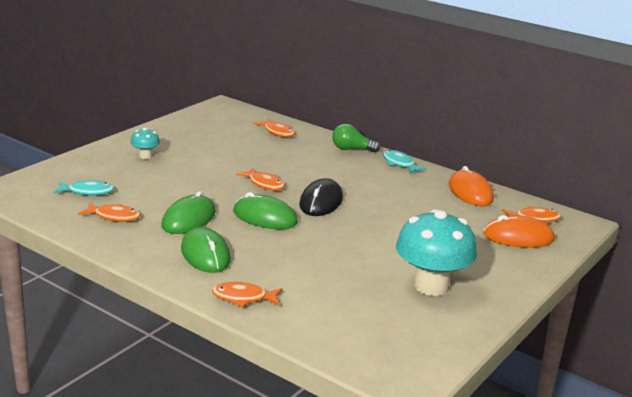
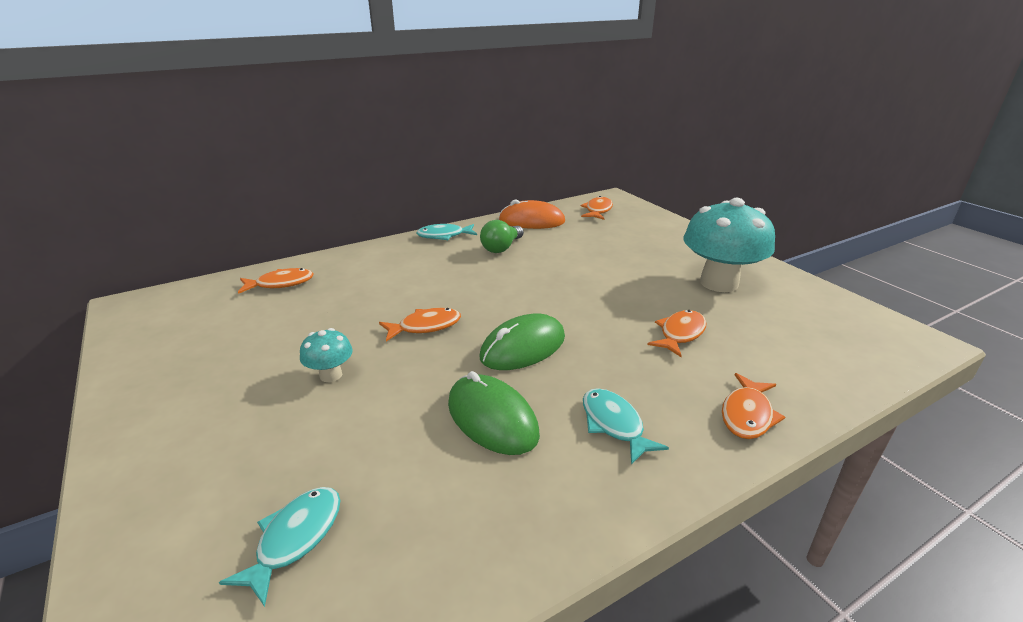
camera: 65 degrees left, 5 degrees up
orange fish [78,202,141,222] -> orange fish moved to [647,310,706,357]
turquoise mushroom [131,128,160,159] -> turquoise mushroom moved to [300,328,353,382]
green mouse [181,227,231,273] -> turquoise fish [583,388,669,465]
black mouse [299,178,343,216] -> none
green light bulb [332,124,380,153] -> green light bulb moved to [480,220,524,253]
orange mouse [483,215,555,248] -> none

